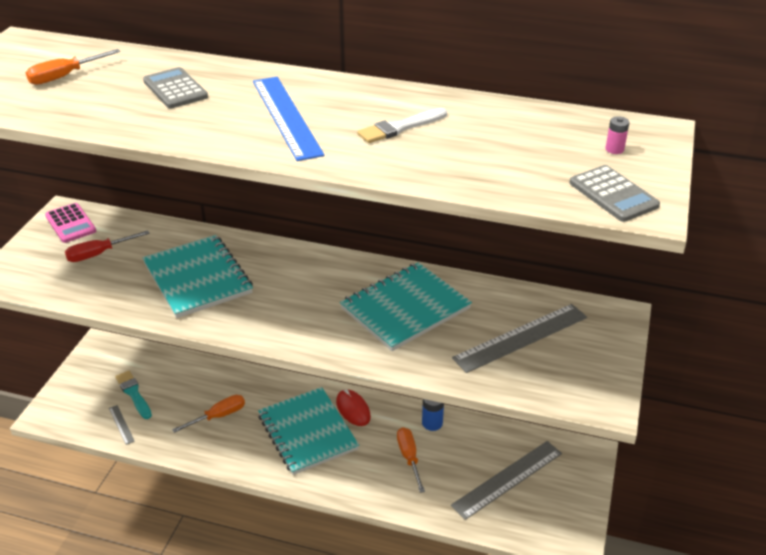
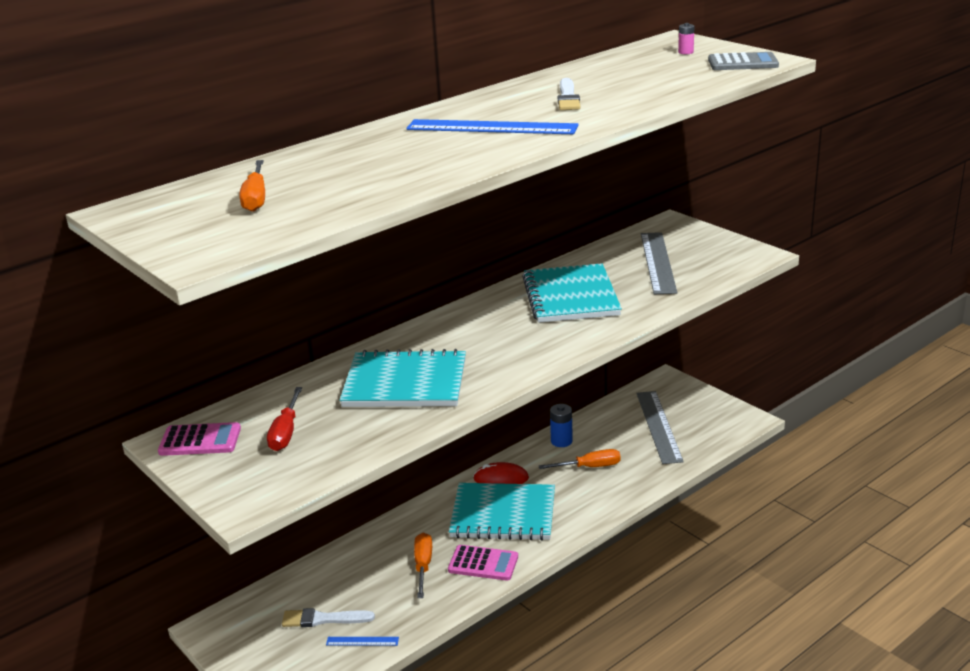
camera: 55 degrees left, 10 degrees down
grey ruler [109,405,135,445] -> blue ruler [326,637,399,646]
turquoise brush [115,371,152,419] -> white brush [282,608,375,627]
grey calculator [143,67,208,108] -> none
orange screwdriver [397,427,425,493] -> orange screwdriver turned 150 degrees clockwise [539,449,621,469]
none -> pink calculator [448,545,518,581]

